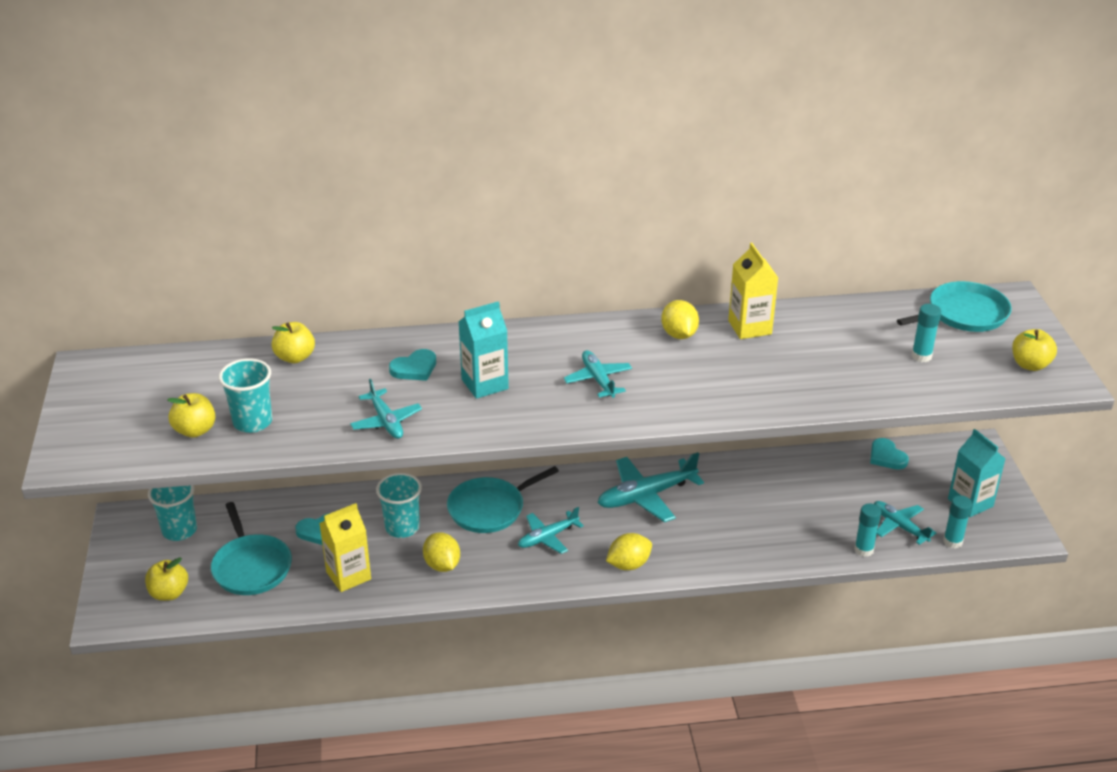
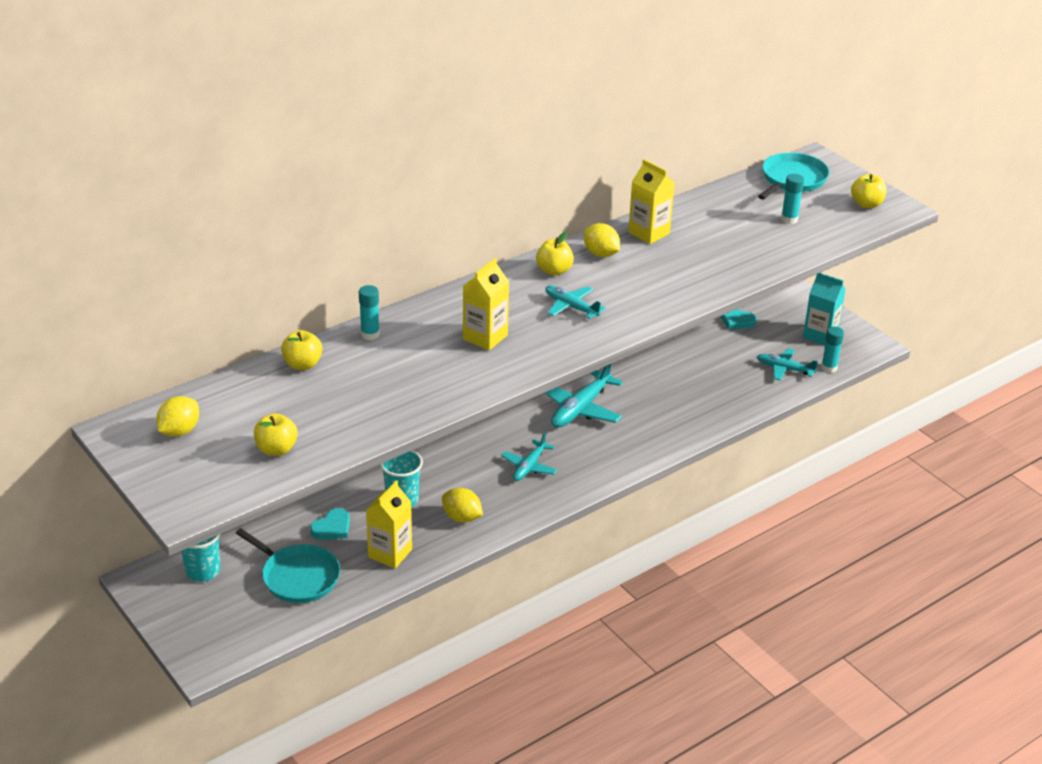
camera: 30 degrees left, 0 degrees up
yellow apple [145,557,188,601] -> yellow apple moved to [536,232,574,276]
turquoise cup [219,358,272,433] -> none
turquoise plane [350,379,422,439] -> none
turquoise heart [389,349,436,381] -> none
turquoise pan [447,466,559,533] -> none
turquoise carton [459,301,509,399] -> yellow carton [463,258,509,350]
yellow lemon [606,533,652,570] -> yellow lemon moved to [156,396,199,437]
turquoise glue stick [854,503,881,557] -> turquoise glue stick moved to [359,285,380,340]

